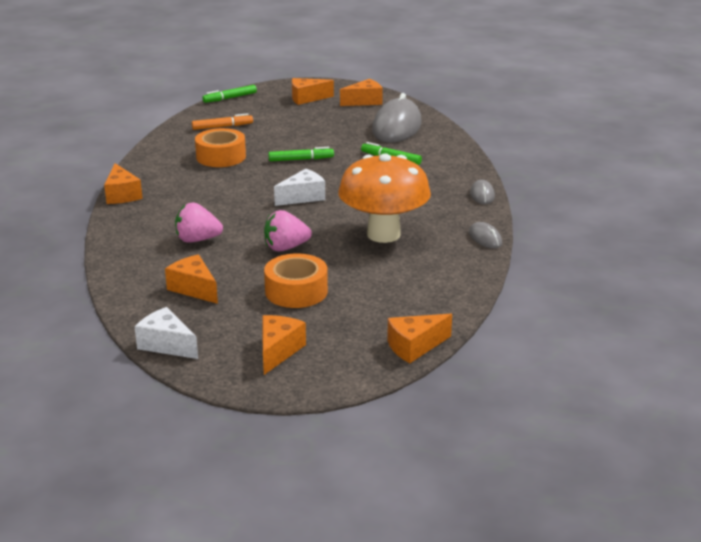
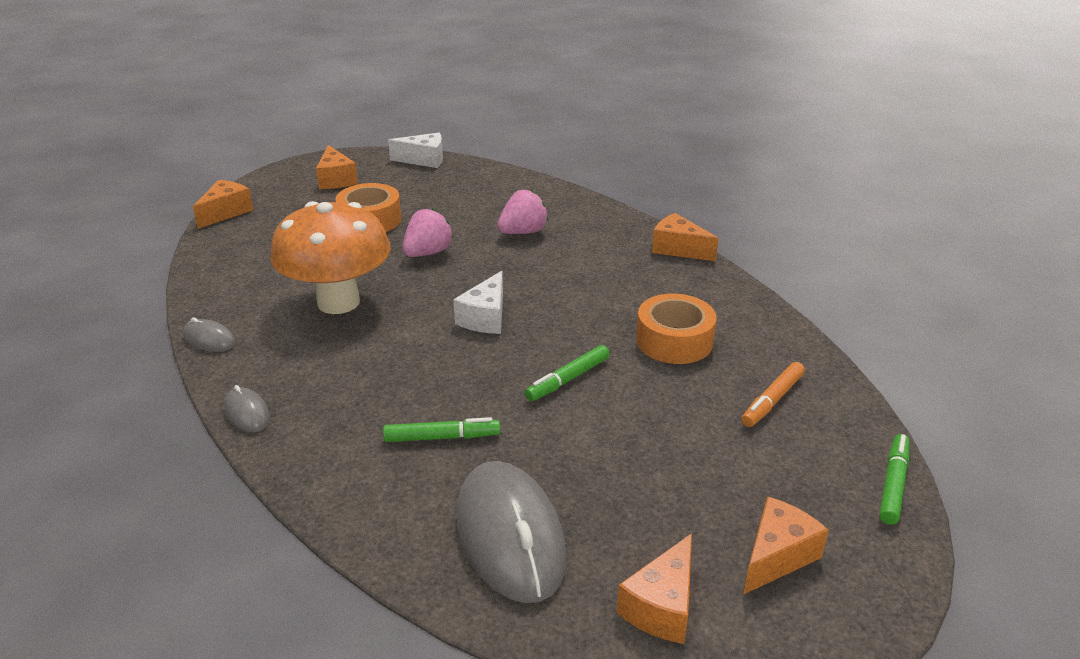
camera: 145 degrees right, 5 degrees up
orange cheese [165,255,218,304] -> none

